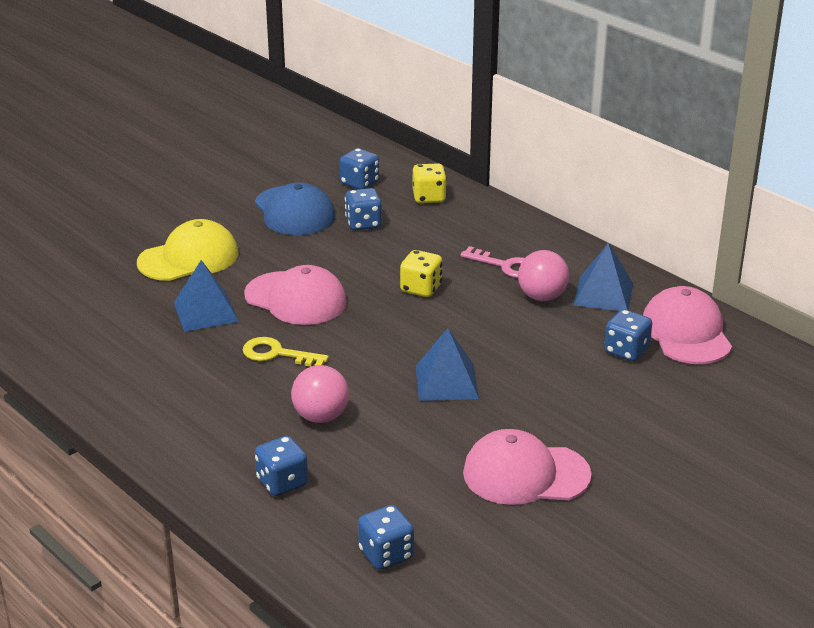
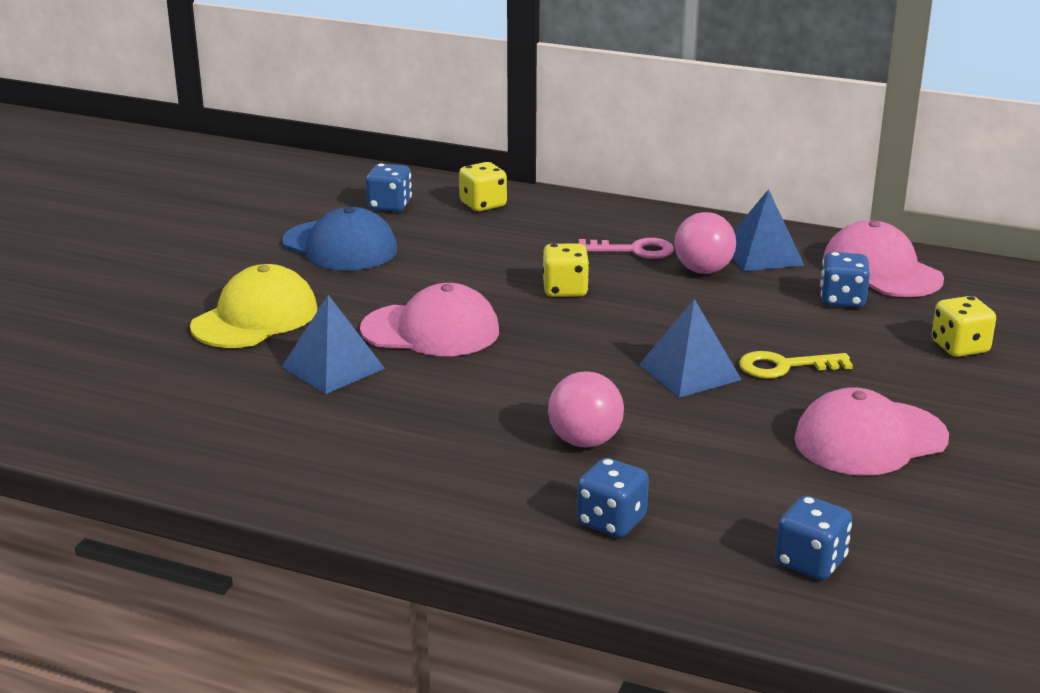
camera: 25 degrees left, 5 degrees down
yellow key [243,337,329,367] -> yellow key moved to [739,351,853,378]
blue dice [345,188,382,230] -> none
none -> yellow dice [932,296,996,357]

